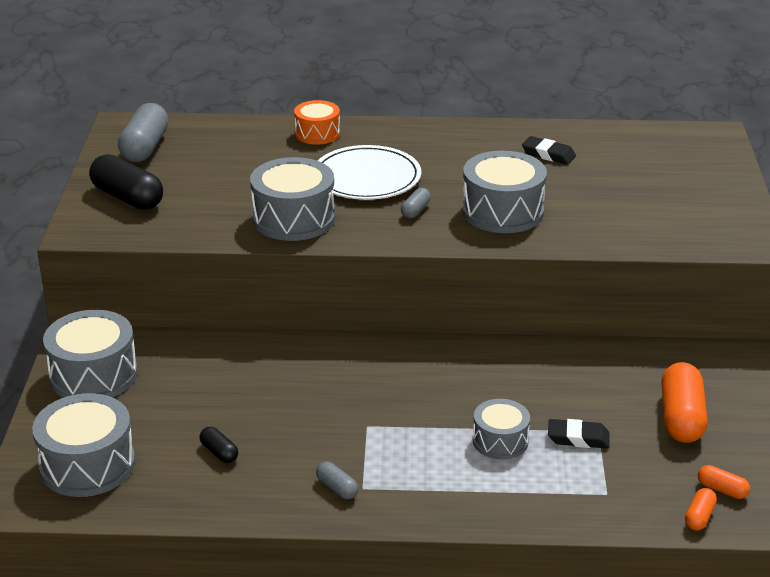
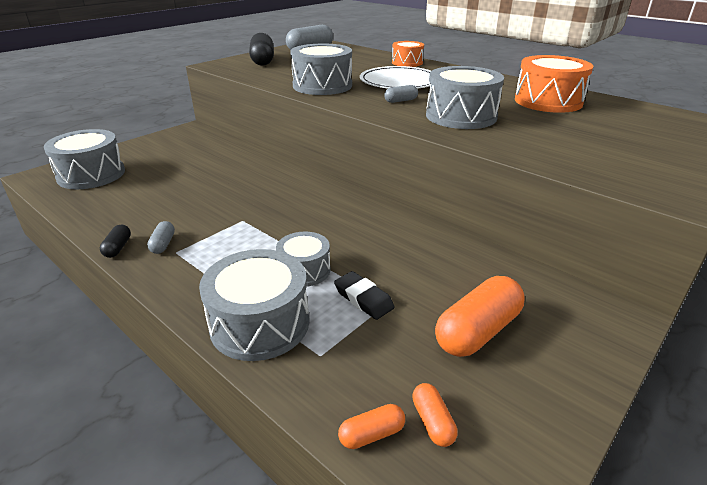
camera: 40 degrees right, 0 degrees up
grey drum [43,310,138,398] -> grey drum moved to [199,249,309,361]
black capsule [199,427,238,463] -> black capsule moved to [100,225,131,258]
black eraser [522,136,576,165] -> orange drum [515,55,593,113]

